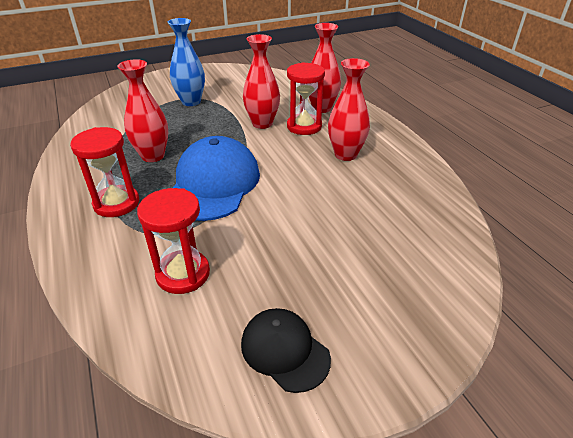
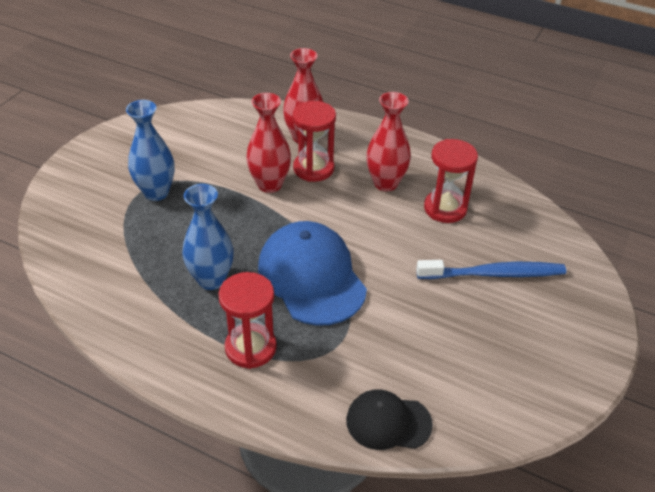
camera: 40 degrees left, 5 degrees up
red vase [117,59,168,162] -> blue vase [182,184,234,290]
red hourglass [137,188,210,294] -> red hourglass moved to [424,139,478,223]
black cap [241,308,331,393] -> black cap moved to [346,390,433,450]
none -> blue toothbrush [416,260,566,279]

